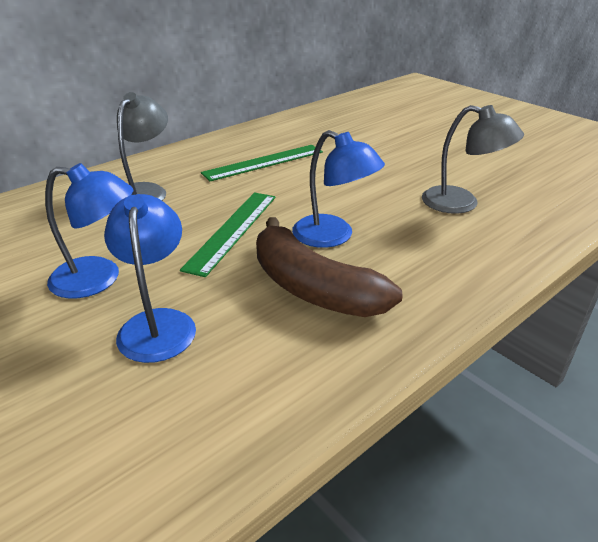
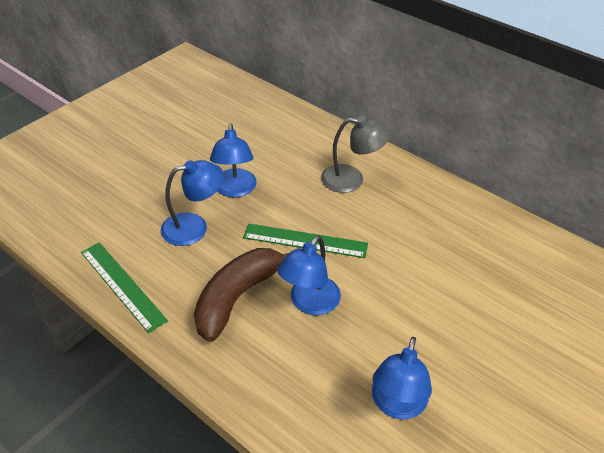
camera: 80 degrees right, 10 degrees up
green ruler [201,145,323,181] -> green ruler moved to [81,242,168,333]
grey lamp [422,105,524,214] -> blue lamp [372,337,432,419]

